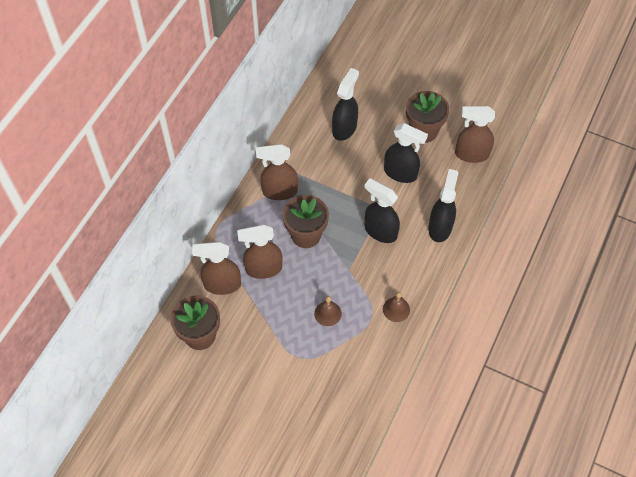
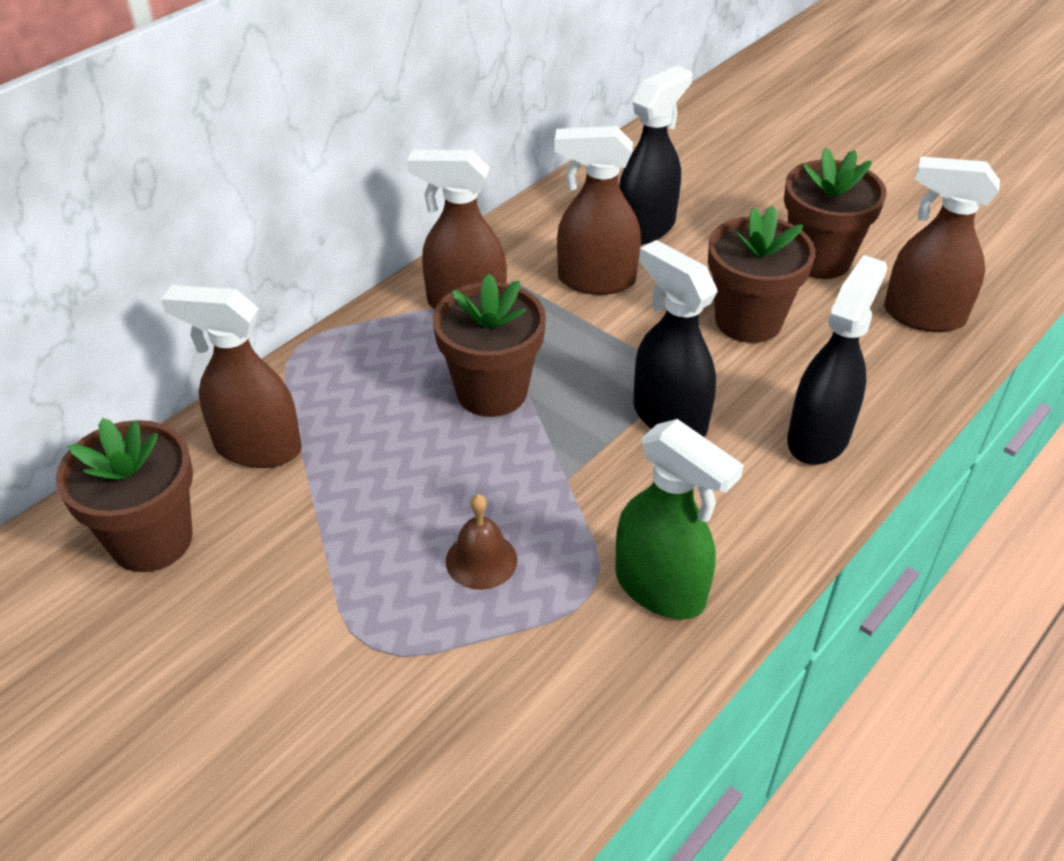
camera: 15 degrees right, 15 degrees down
brown spray bottle [237,225,283,279] -> brown spray bottle moved to [554,126,641,295]
brown bell [383,292,410,322] -> green spray bottle [615,419,744,619]
black spray bottle [384,123,428,183] -> brown flower pot [708,206,815,343]

